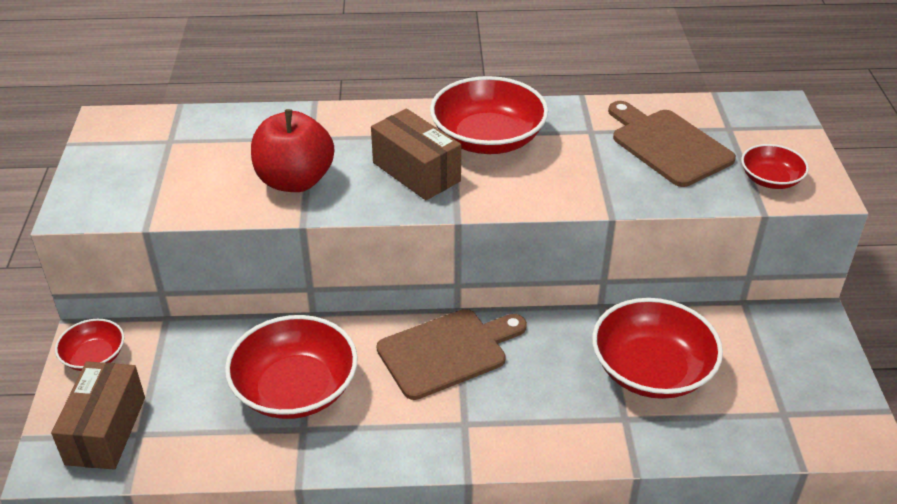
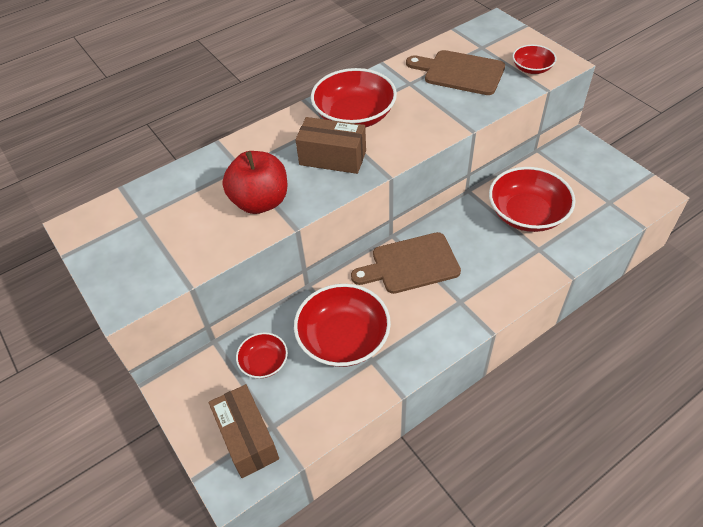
camera: 30 degrees left, 10 degrees up
red bowl [55,319,124,371] -> red bowl moved to [236,332,288,378]
brown cutting board [377,309,527,400] -> brown cutting board turned 135 degrees counterclockwise [351,232,461,294]

